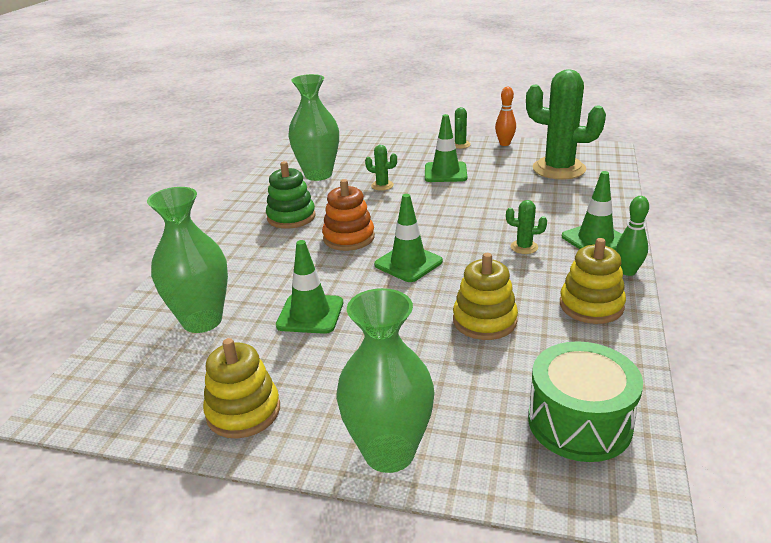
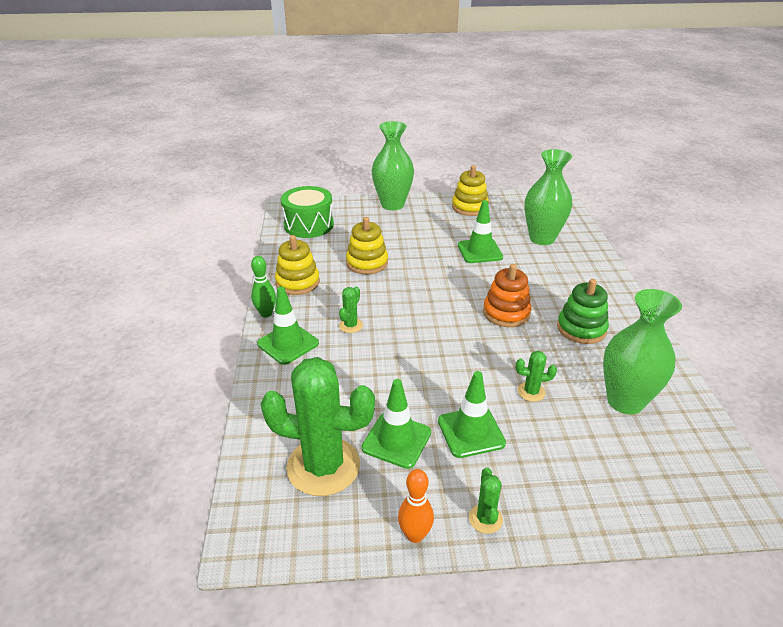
camera: 160 degrees right, 5 degrees up
green traffic cone [374,194,443,282] -> green traffic cone moved to [362,379,431,469]
green cactus [506,200,547,254] -> green cactus turned 60 degrees counterclockwise [339,287,363,333]

